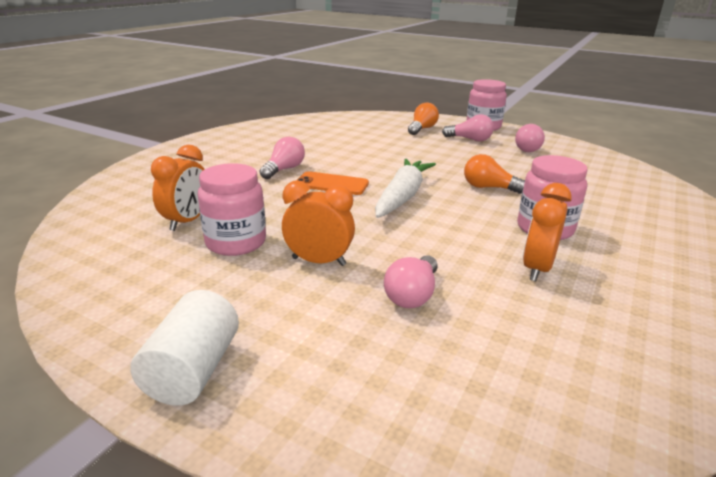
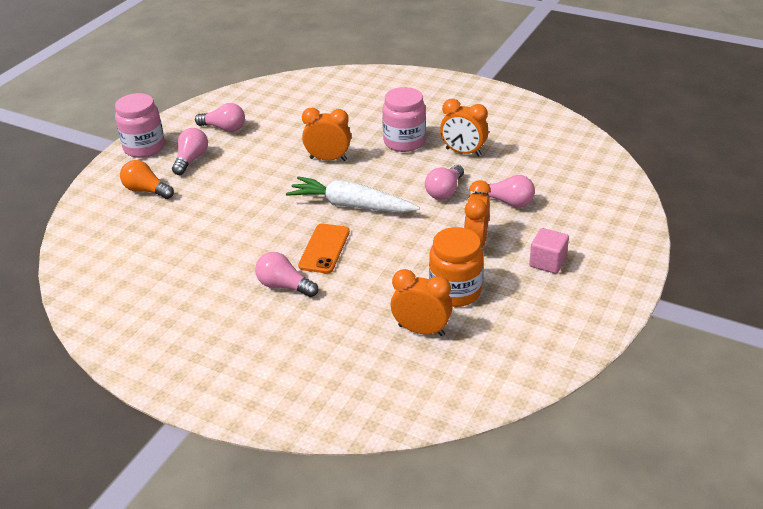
camera: 90 degrees left, 10 degrees up
white cylinder [130,290,239,406] -> none
pink jar [197,163,266,256] -> orange jar [429,227,483,307]
orange light bulb [464,154,525,194] -> orange clock [302,107,351,161]
none -> pink light bulb [425,165,464,200]
none -> pink cube [529,228,569,274]

